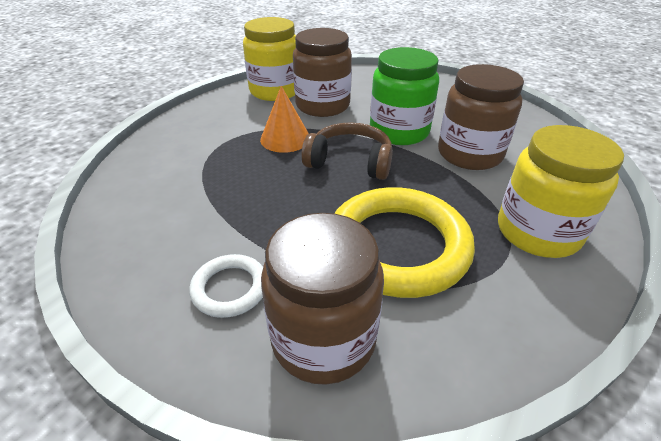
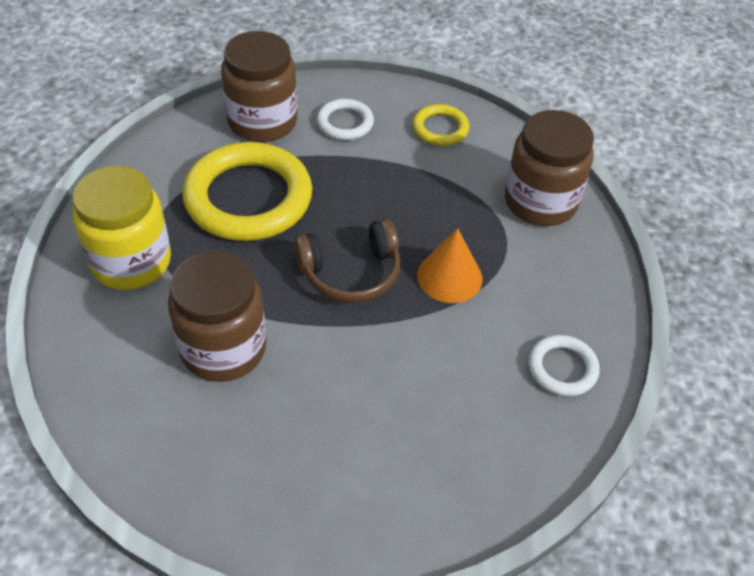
camera: 145 degrees right, 10 degrees up
yellow jar [243,17,296,101] -> white ring [529,335,600,396]
brown jar [293,28,352,117] -> brown jar moved to [505,110,594,226]
green jar [370,47,439,145] -> none
none -> yellow ring [413,104,469,146]

